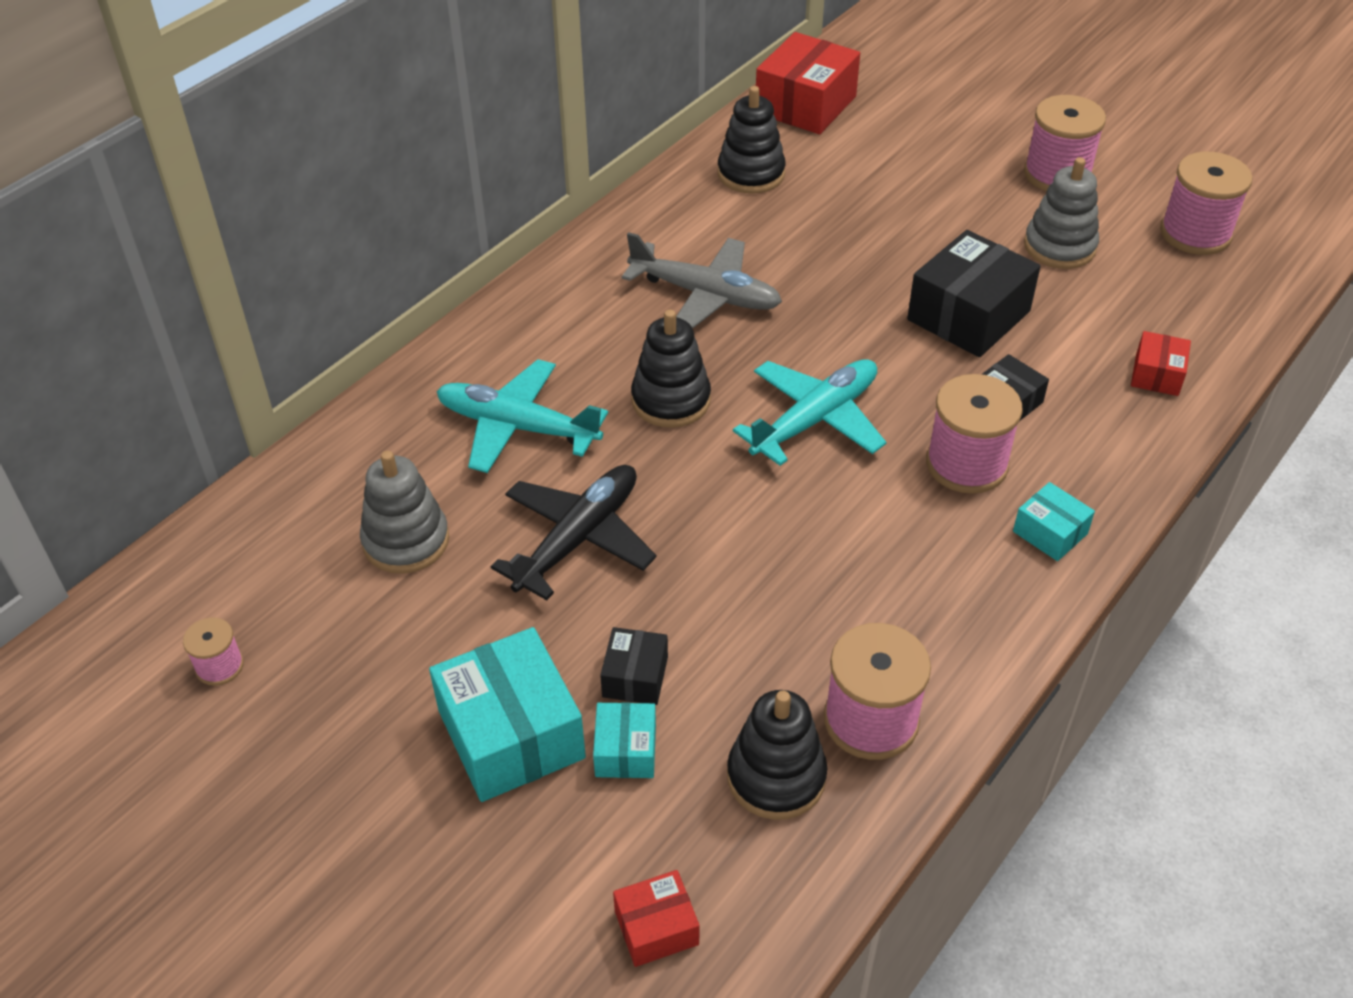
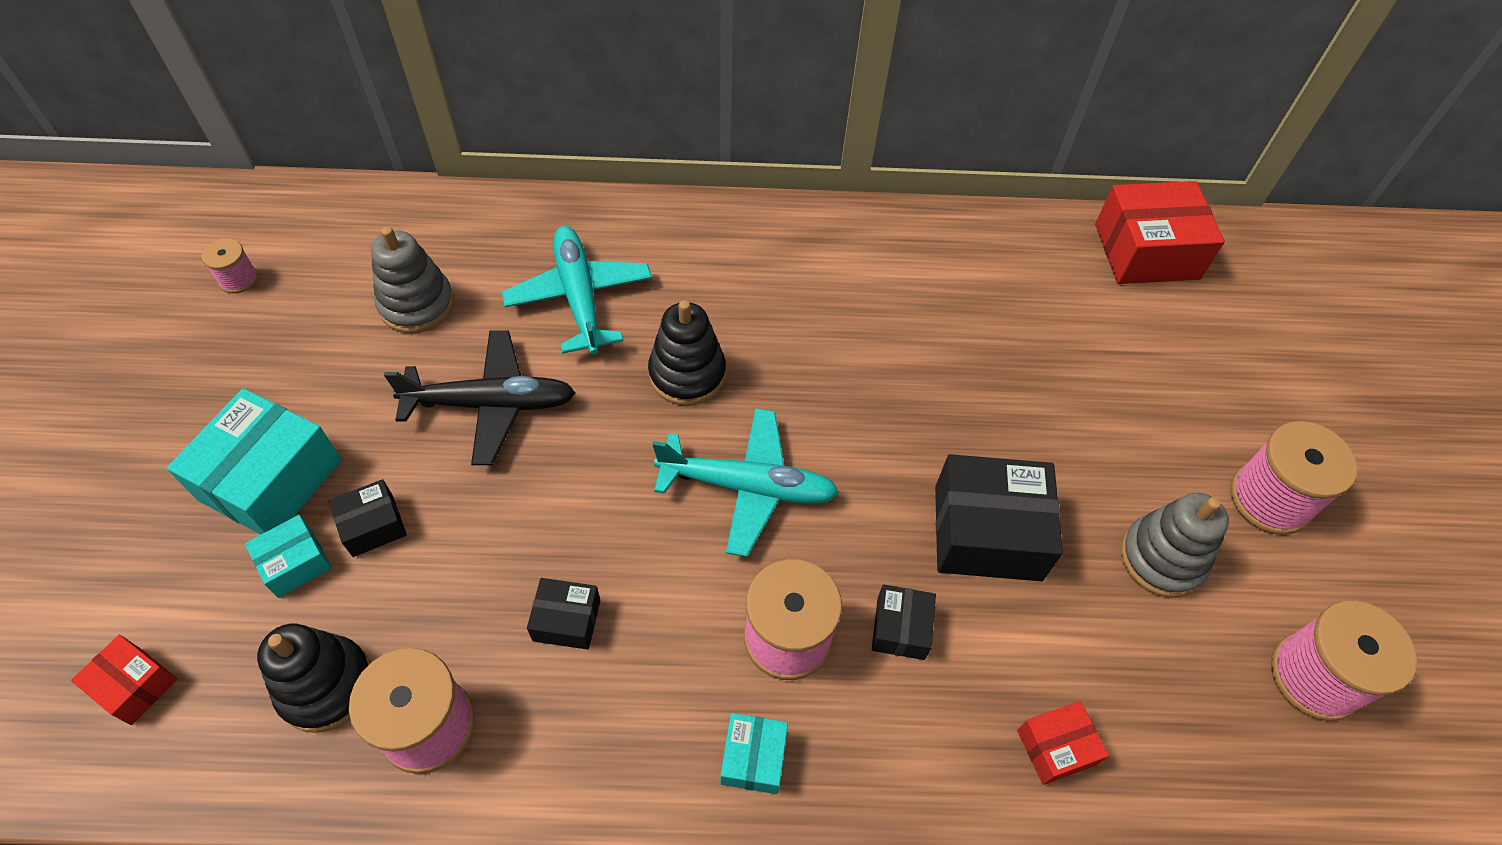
camera: 50 degrees right, 10 degrees up
grey plane [622,232,782,329] -> none
black stacking toy [718,86,786,193] -> none
none -> black box [527,578,600,650]

